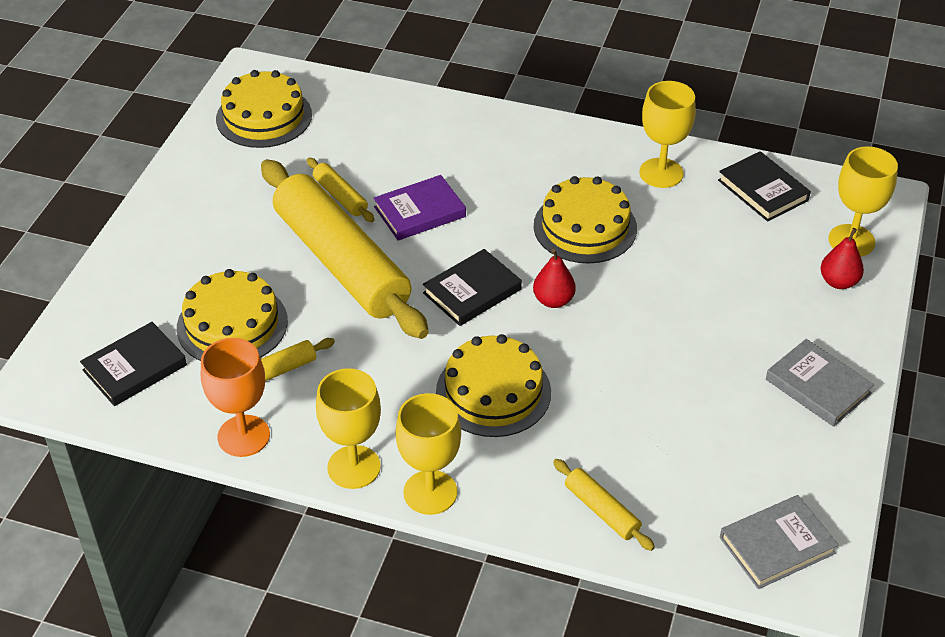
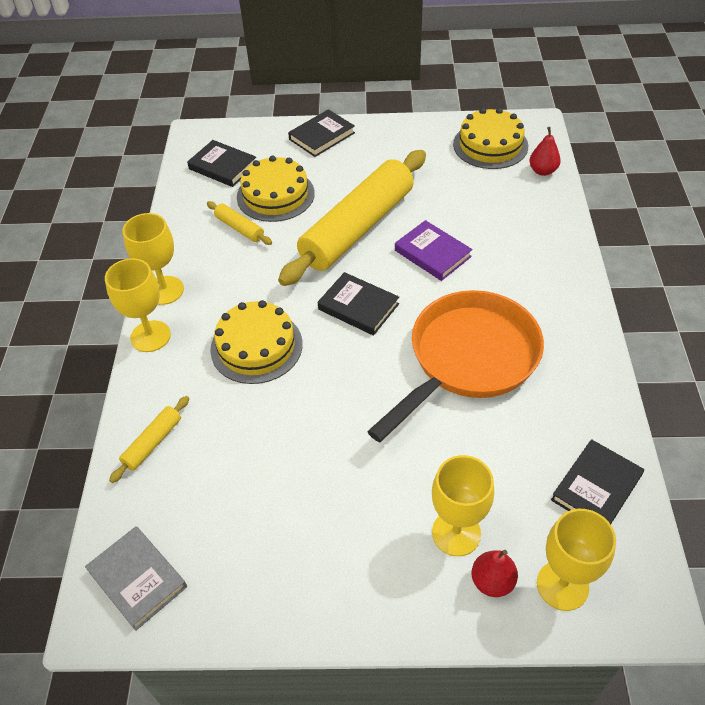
camera: 75 degrees right, 5 degrees up
orange goblet [201,338,270,457] -> none
yellow rolling pin [307,158,375,222] -> none
red pear [533,249,576,308] -> red pear moved to [529,127,561,176]
yellow cake [534,176,637,264] -> orange pan [367,290,544,442]
yellow goblet [639,81,696,188] -> yellow goblet moved to [432,455,494,556]
grey book [766,339,874,427] -> none
none -> black book [288,109,355,157]

